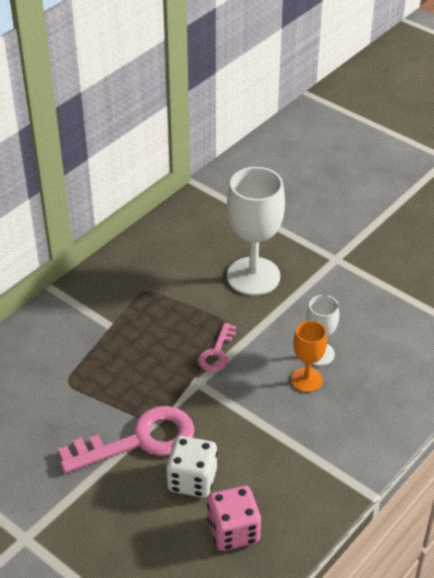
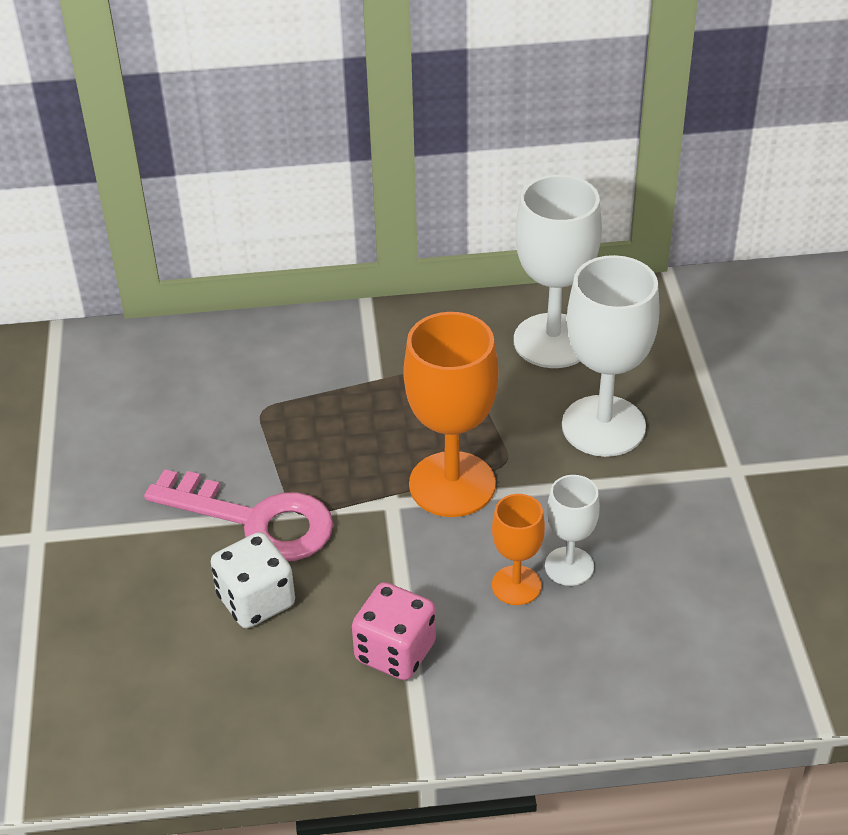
camera: 45 degrees right, 0 degrees up
pink key [198,323,236,372] -> orange goblet [403,312,498,517]
pink dice [207,486,261,551] -> pink dice moved to [352,582,436,680]
none -> white goblet [514,175,602,368]

